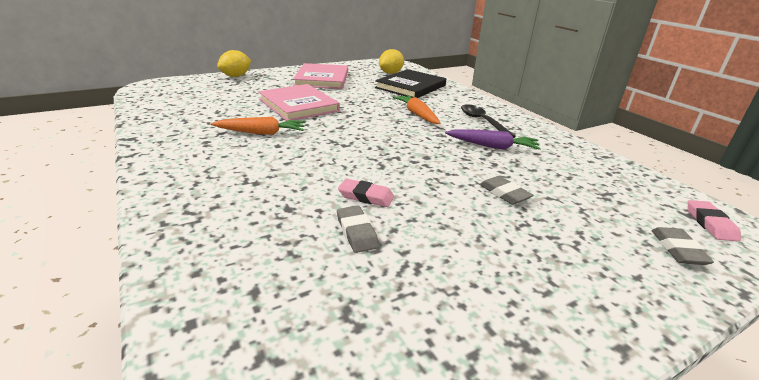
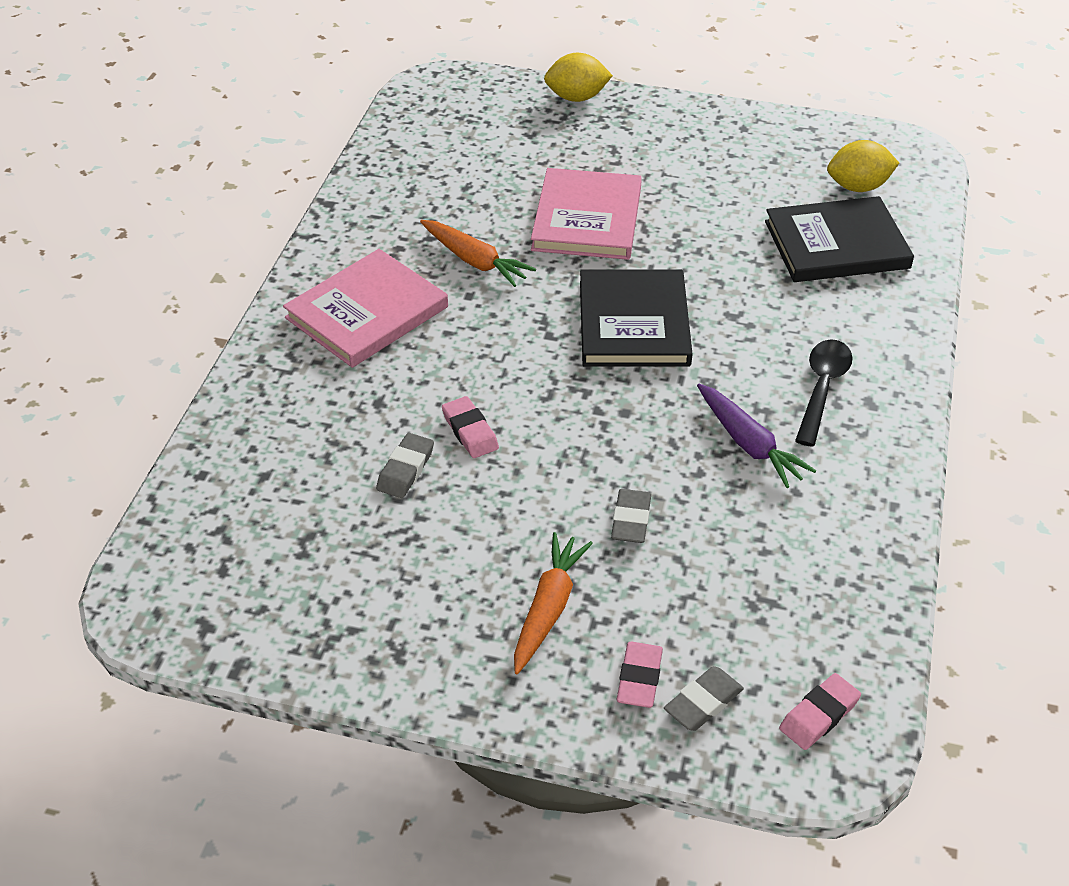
camera: 45 degrees right, 15 degrees up
pink book [293,63,348,89] -> pink book moved to [283,249,448,368]
orange carrot [393,95,440,124] -> orange carrot moved to [514,532,593,674]
none -> black book [580,269,692,367]
none -> pink eraser [617,642,663,708]

